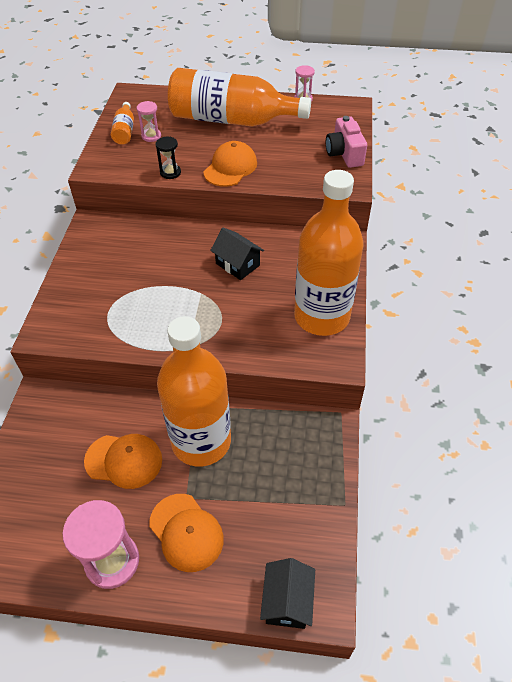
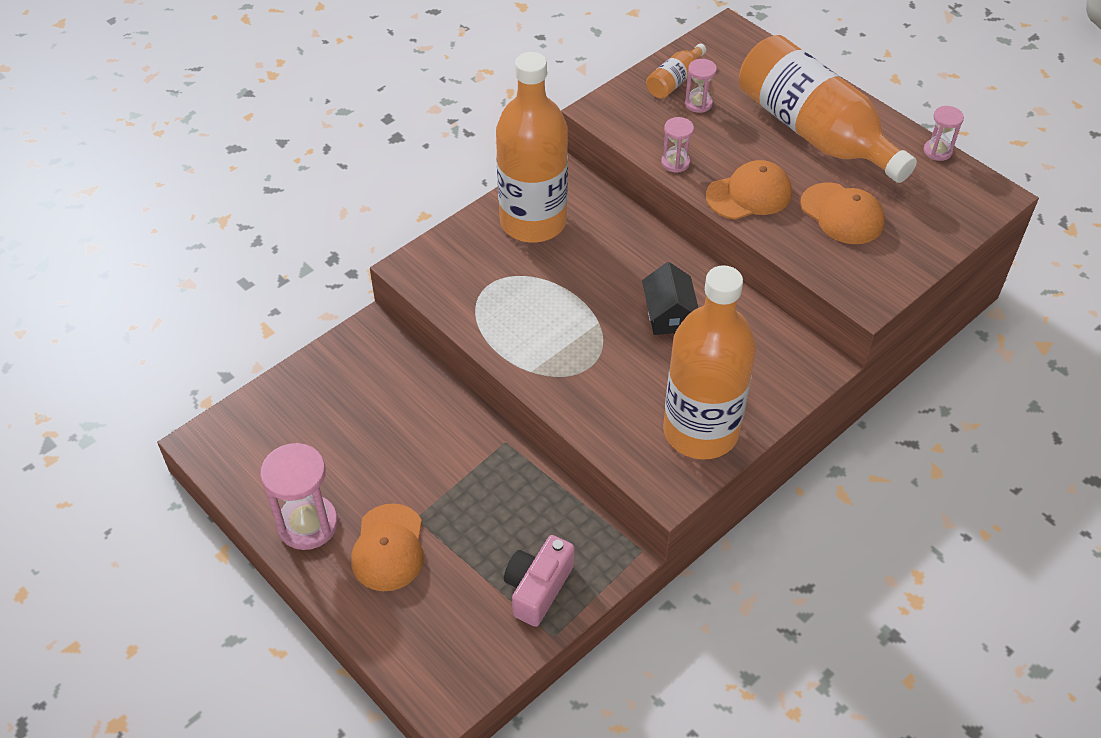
camera: 40 degrees right, 0 degrees up
orange cap [84,434,162,489] -> orange cap moved to [800,182,885,244]
black hourglass [156,137,181,179] -> pink hourglass [661,117,694,173]
orange bottle [157,316,231,467] -> orange bottle moved to [496,52,568,243]
black house [260,558,315,629] -> none
pink camera [326,116,367,168] -> pink camera moved to [504,535,575,627]

